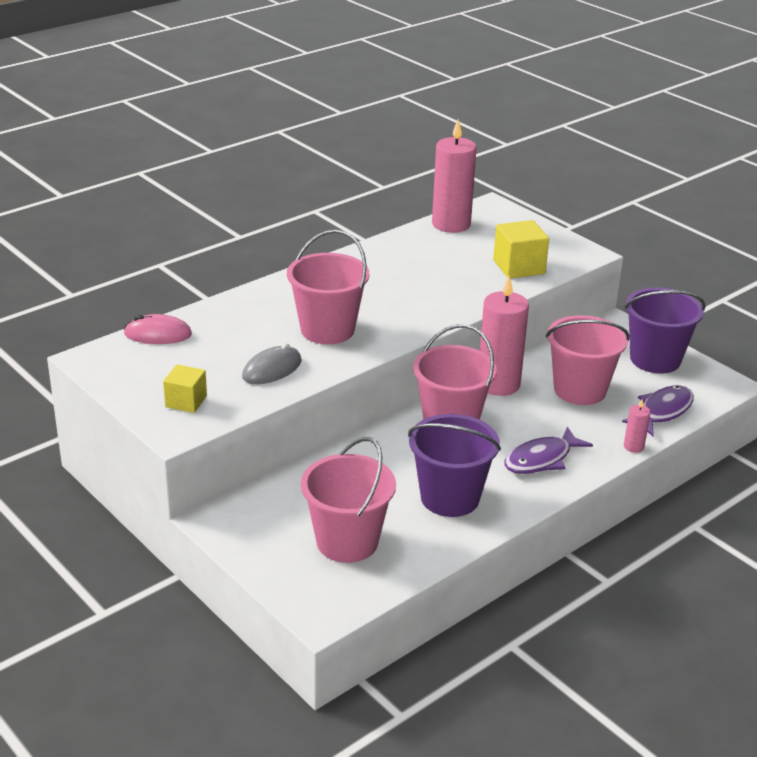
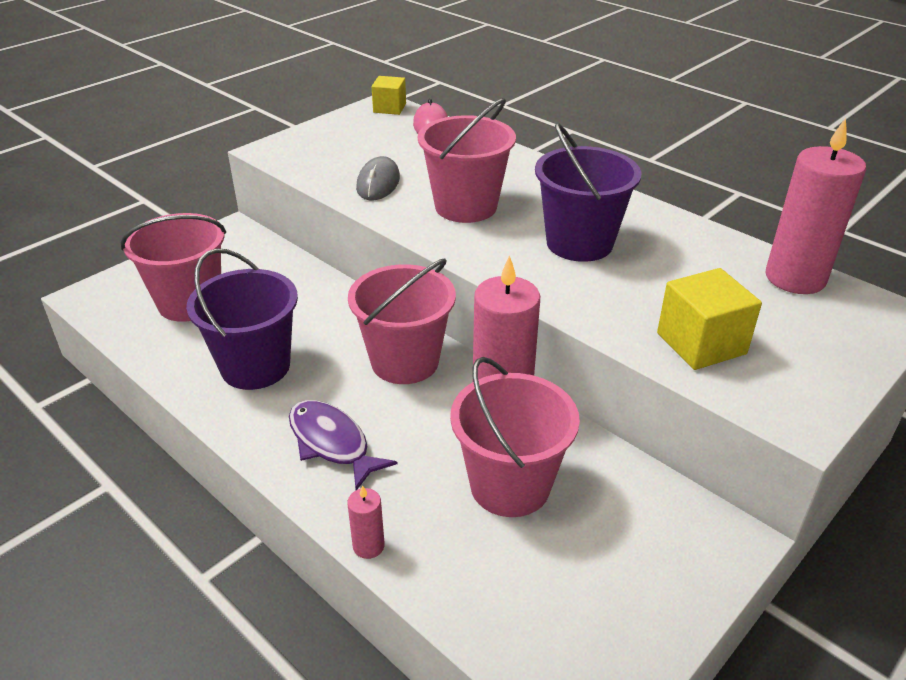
camera: 85 degrees right, 5 degrees up
yellow cube [163,365,207,413] -> yellow cube moved to [372,76,406,115]
grey mouse [242,343,302,384] -> grey mouse turned 60 degrees clockwise [356,156,400,200]
purple fish [622,385,694,436] -> none
purple bucket [624,288,706,373] -> purple bucket moved to [535,123,642,262]

